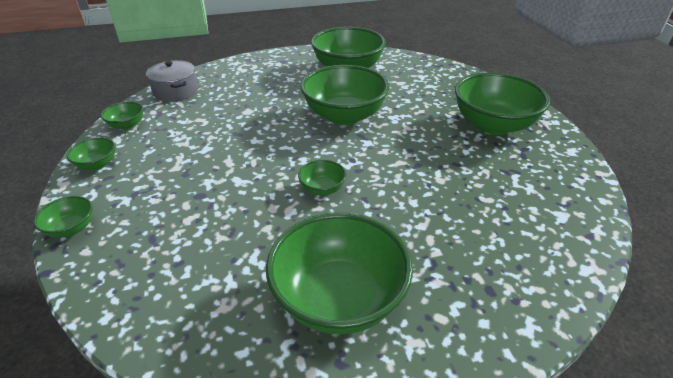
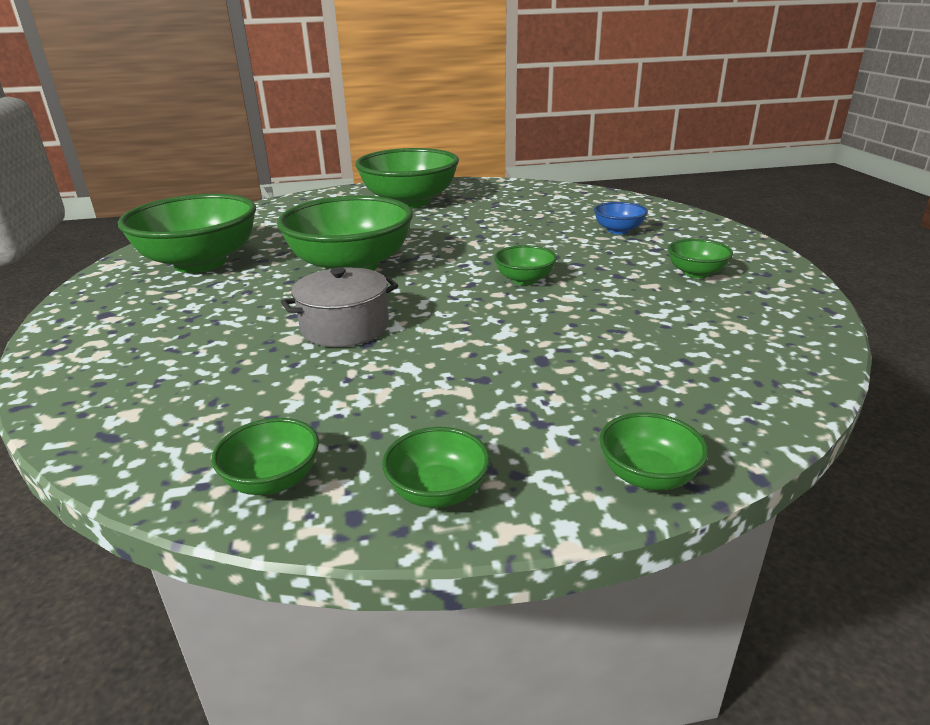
camera: 85 degrees left, 10 degrees down
grey pot [146,60,198,102] -> grey pot moved to [281,267,398,347]
green bowl [266,212,413,334] -> green bowl [668,239,733,278], size x0.45
none -> blue bowl [594,202,648,234]

